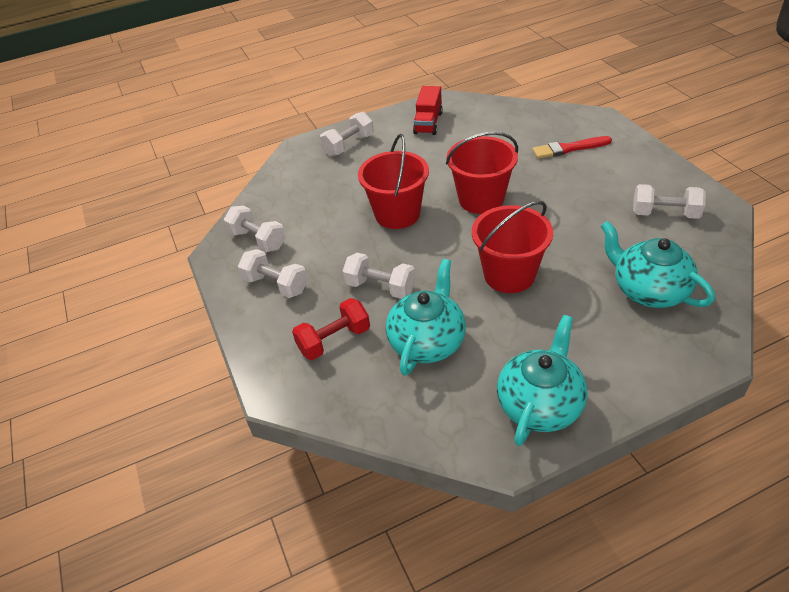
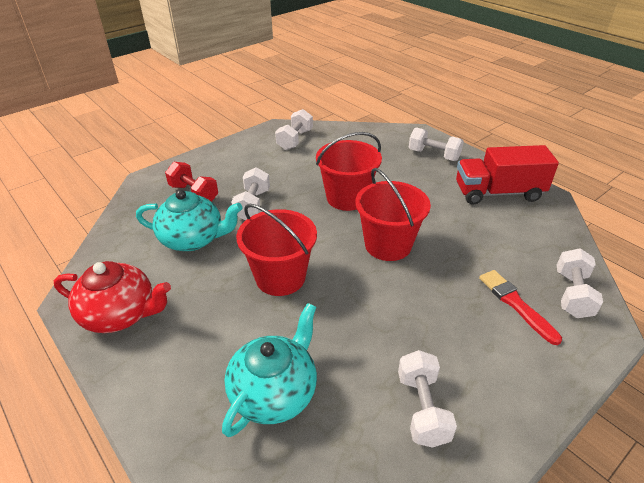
camera: 70 degrees right, 5 degrees down
white dumbbell [238,249,308,298] -> white dumbbell moved to [557,248,603,318]
red truck [413,86,443,135] -> red truck [456,145,559,205], size x1.55
turquoise teapot [497,315,587,446] -> red teapot [54,261,171,333]

